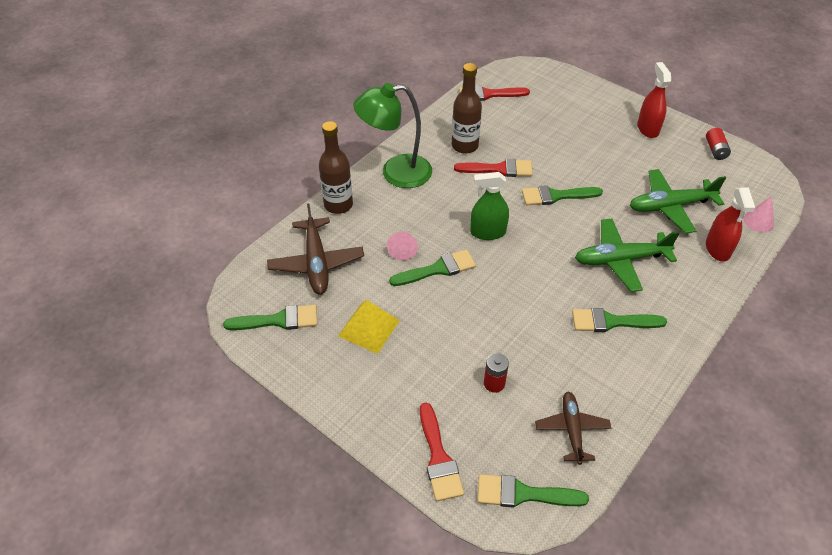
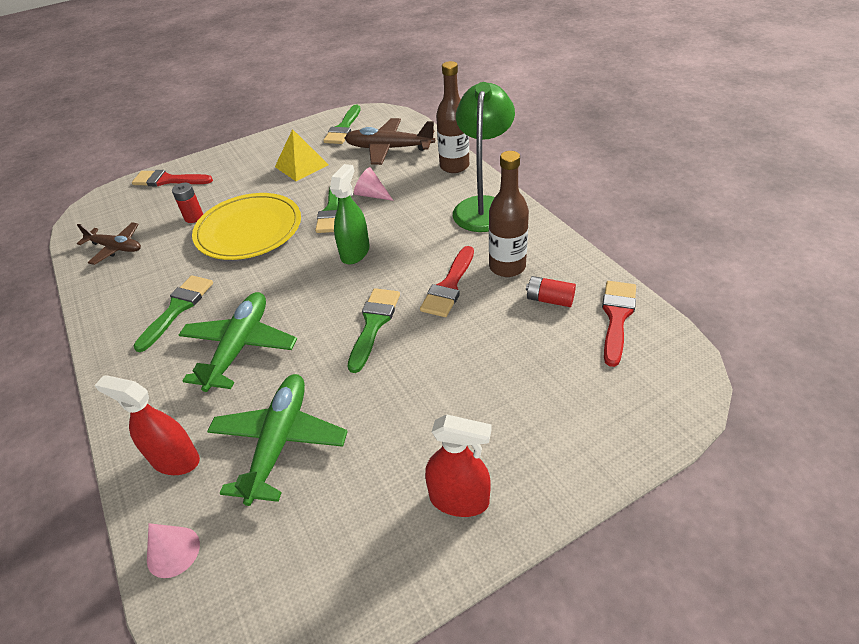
camera: 115 degrees right, 5 degrees down
green brush [478,474,589,508] -> none
red battery [706,128,731,160] -> red battery moved to [526,276,576,307]
none -> yellow plate [192,193,301,260]

